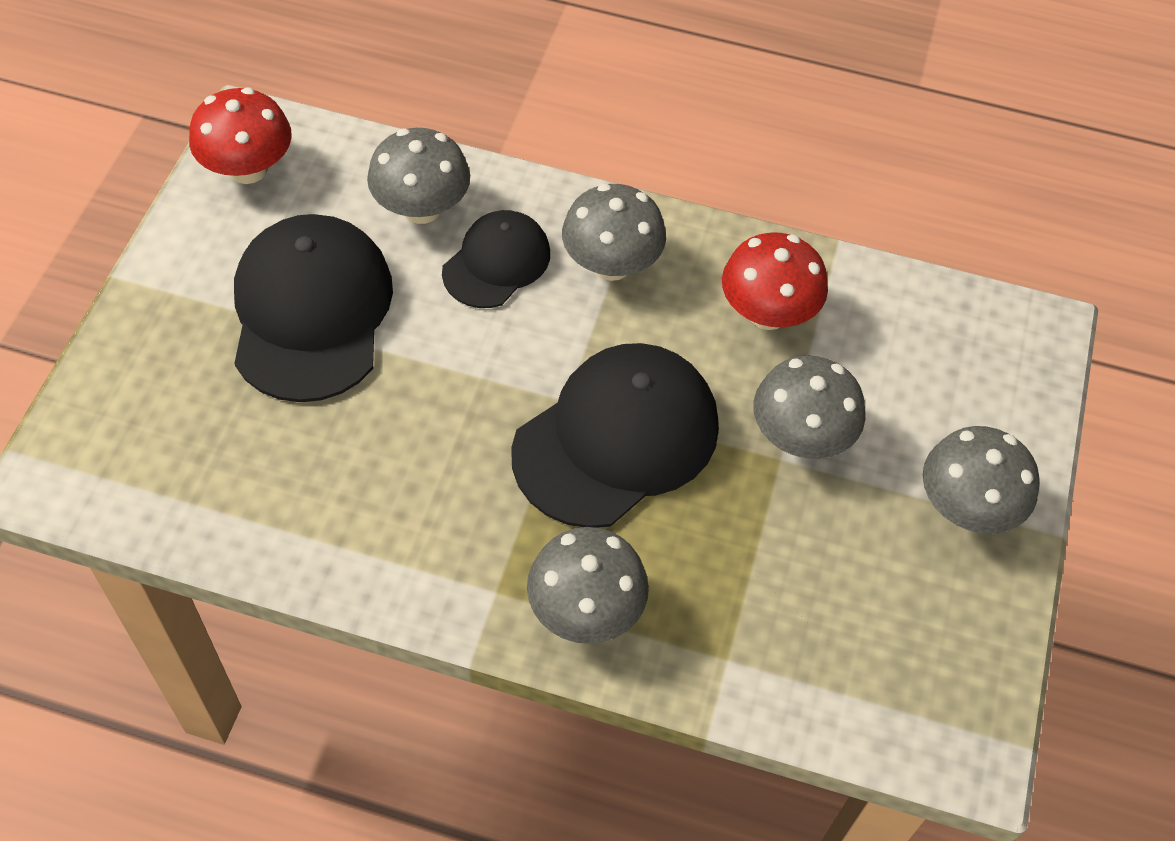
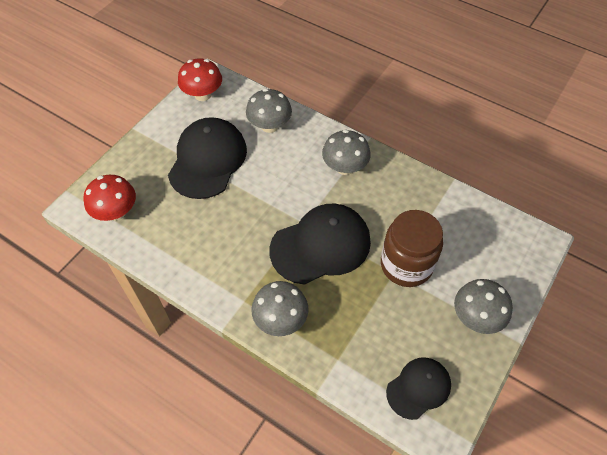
camera: 20 degrees right, 0 degrees up
black cap [442,210,550,308] -> black cap moved to [386,358,451,420]
red mushroom [722,232,828,330] -> red mushroom moved to [83,175,136,221]
grey mushroom [753,356,865,459] -> brown jar [381,210,443,287]

